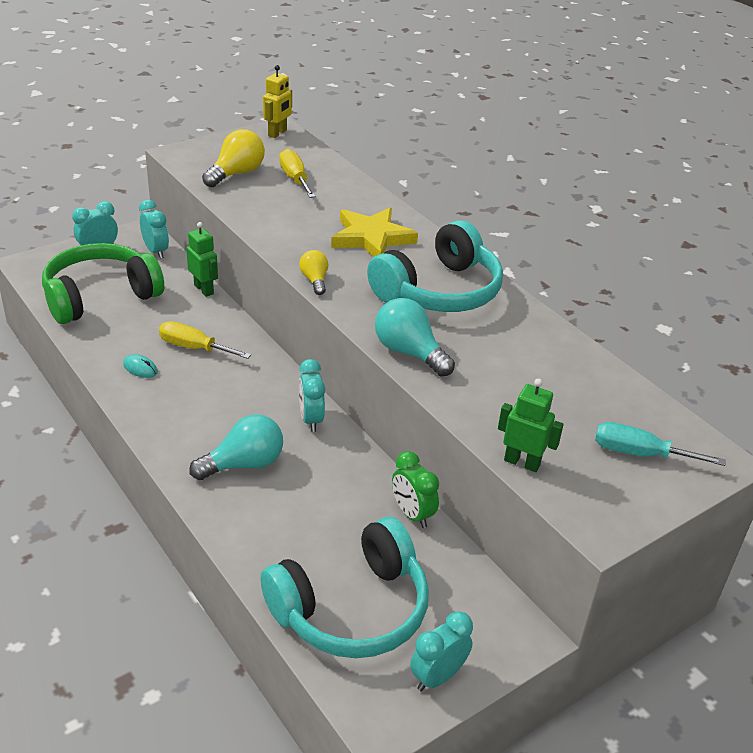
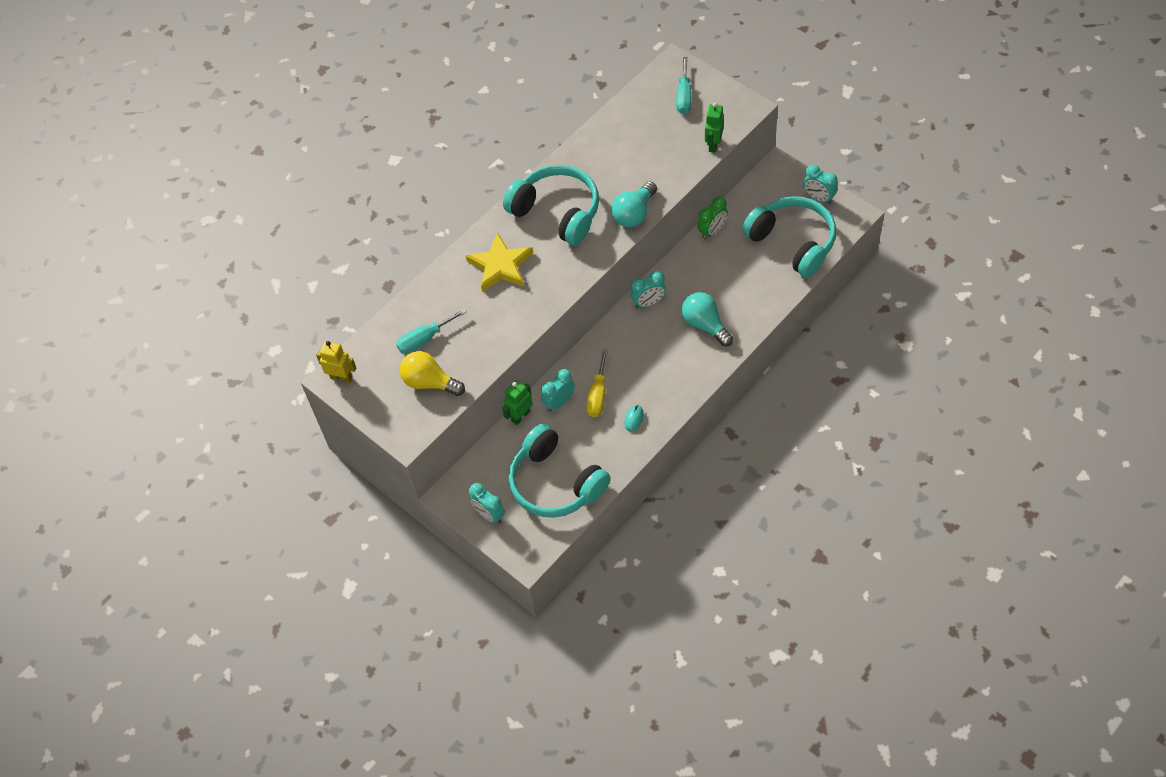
camera: 95 degrees left, 20 degrees up
green headphones [42,243,164,324] -> turquoise headphones [509,424,611,518]
turquoise clock [139,200,169,259] -> turquoise clock moved to [541,369,575,412]
yellow screwdriver [279,149,316,198] -> turquoise screwdriver [396,308,467,354]
yellow light bulb [299,250,328,295] -> none

